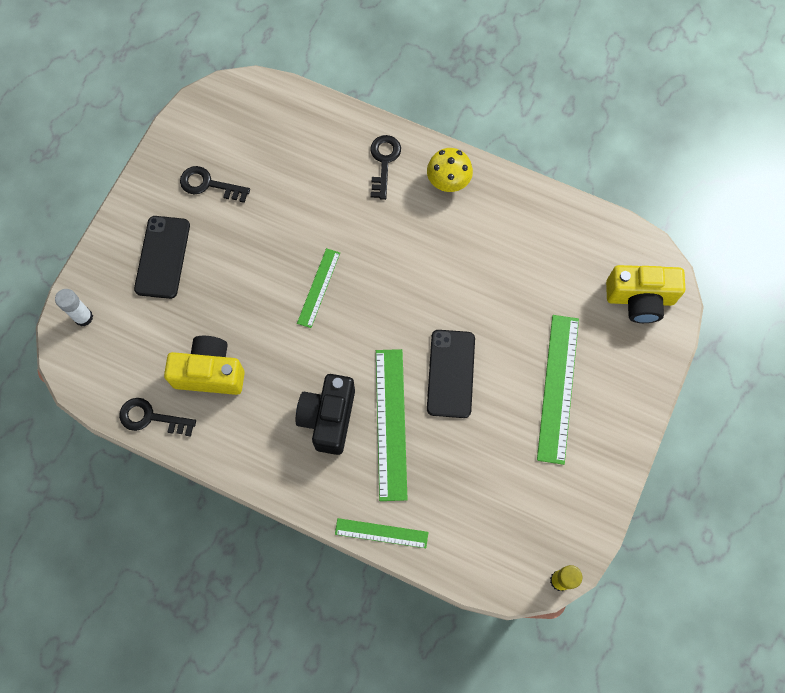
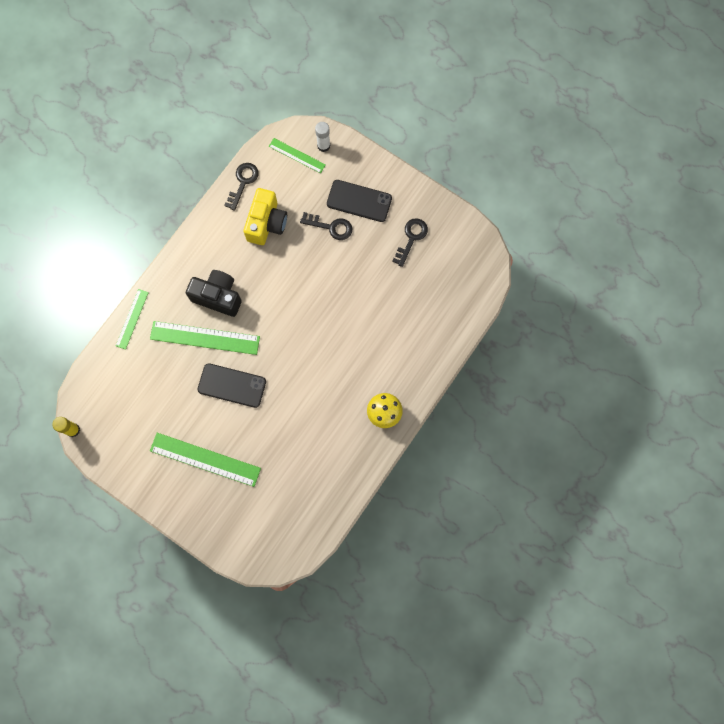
camera: 100 degrees right, 5 degrees up
green ruler [297,248,340,328] -> green ruler moved to [269,138,326,173]
black key [370,135,401,200] -> black key moved to [300,212,352,240]
yellow camera [606,265,685,323] -> none

